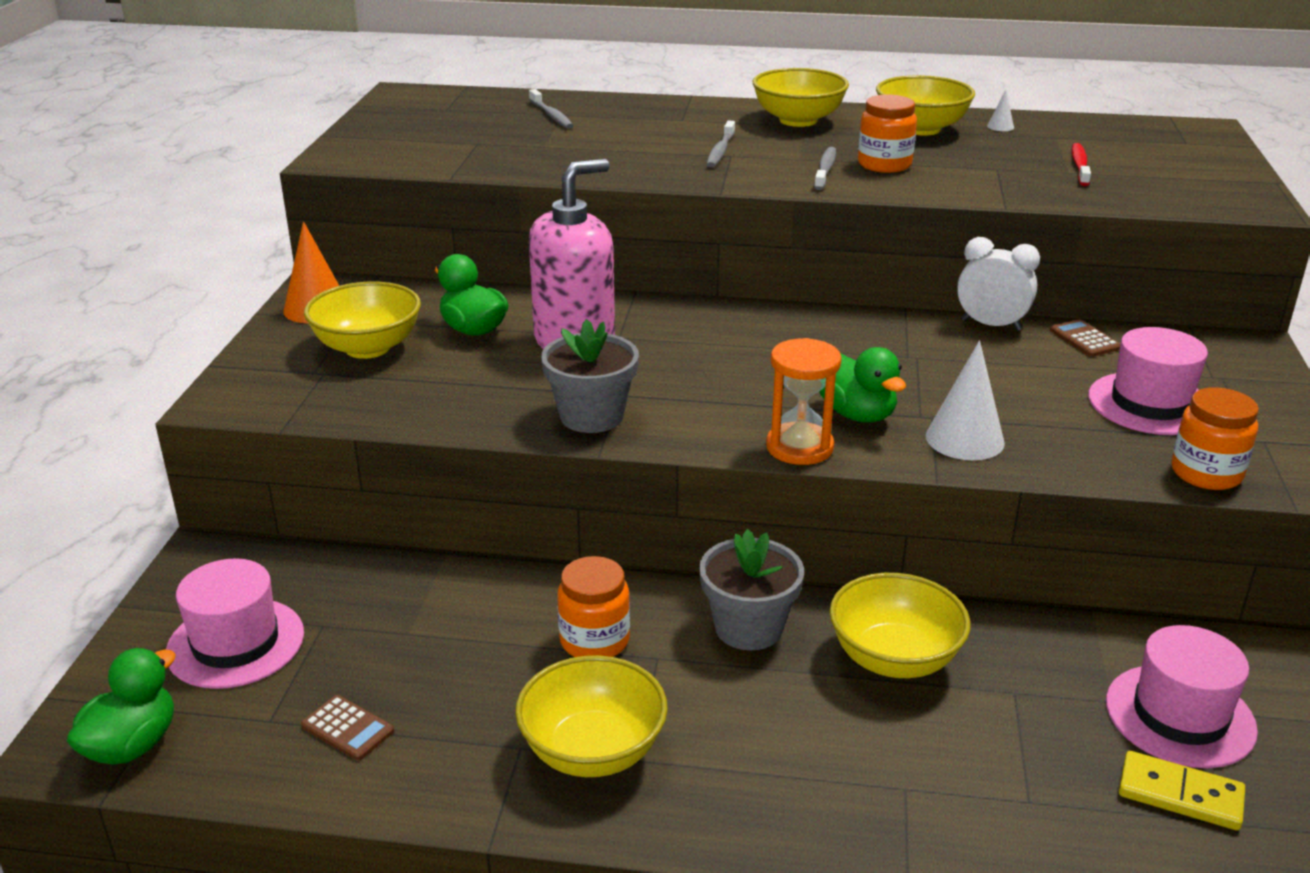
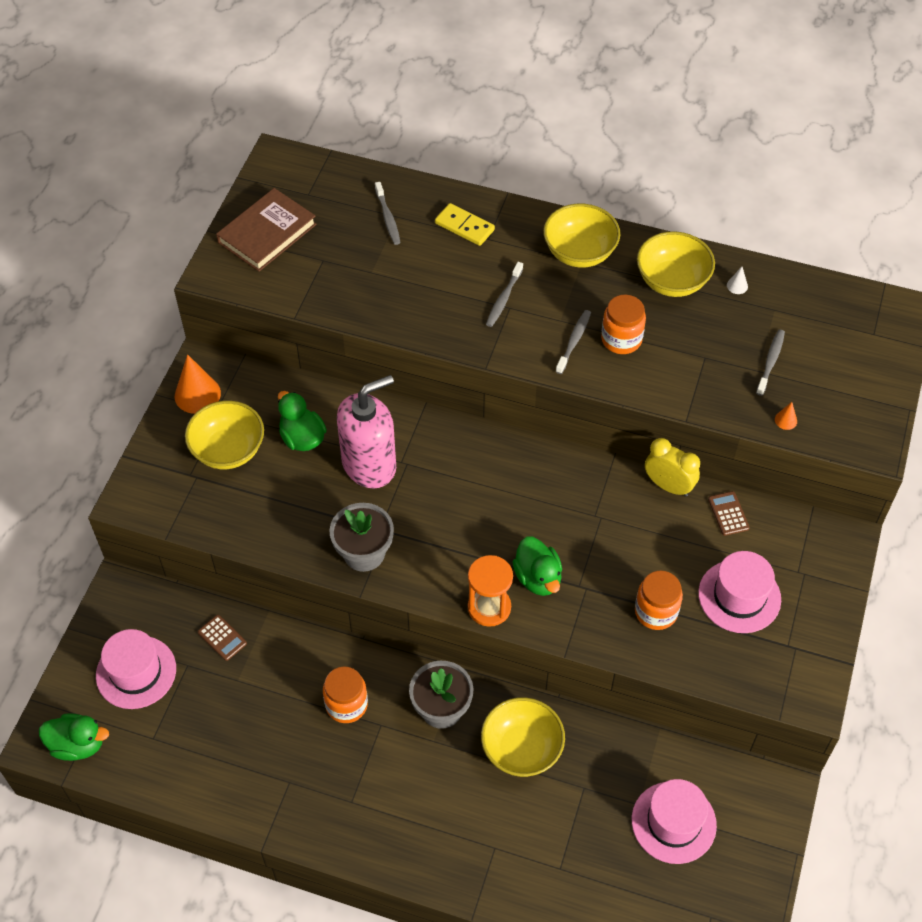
camera: 10 degrees right, 25 degrees up
green duck [67,648,176,765] -> green duck turned 60 degrees clockwise [39,713,109,761]
brown calculator [301,695,394,761] -> brown calculator moved to [198,615,247,661]
yellow bowl [515,655,668,777] -> none
white cone [926,341,1005,460] -> none
white clock [957,237,1040,331] -> yellow clock [645,438,700,497]
red toothbrush [1072,143,1091,186] -> grey toothbrush [756,330,785,396]
yellow domino [1119,751,1245,831] -> yellow domino moved to [435,203,495,246]
orange jar [1171,387,1259,490] -> orange jar moved to [635,571,683,630]
none -> brown book [216,188,317,272]
none -> orange cone [775,402,797,430]

